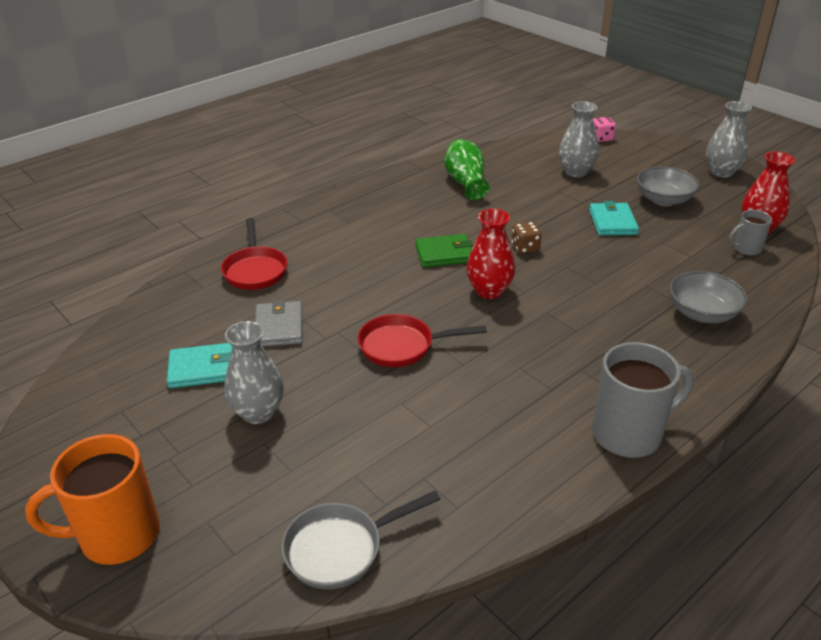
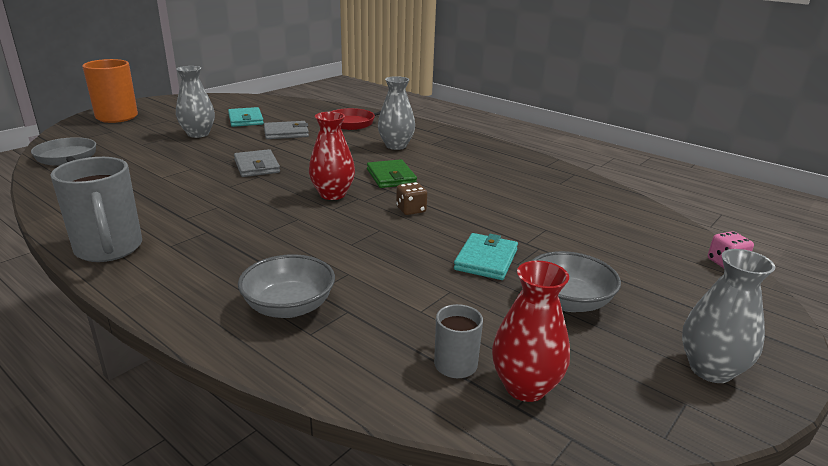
camera: 80 degrees right, 10 degrees down
red pan [358,314,487,367] -> grey wallet [234,149,280,177]
green vase [444,139,490,200] -> none
grey vase [559,101,599,177] -> grey vase moved to [378,76,415,150]
turquoise wallet [589,201,639,235] -> turquoise wallet turned 60 degrees counterclockwise [454,233,518,280]

